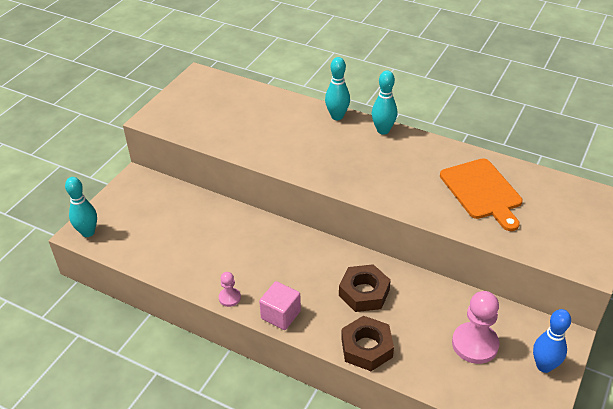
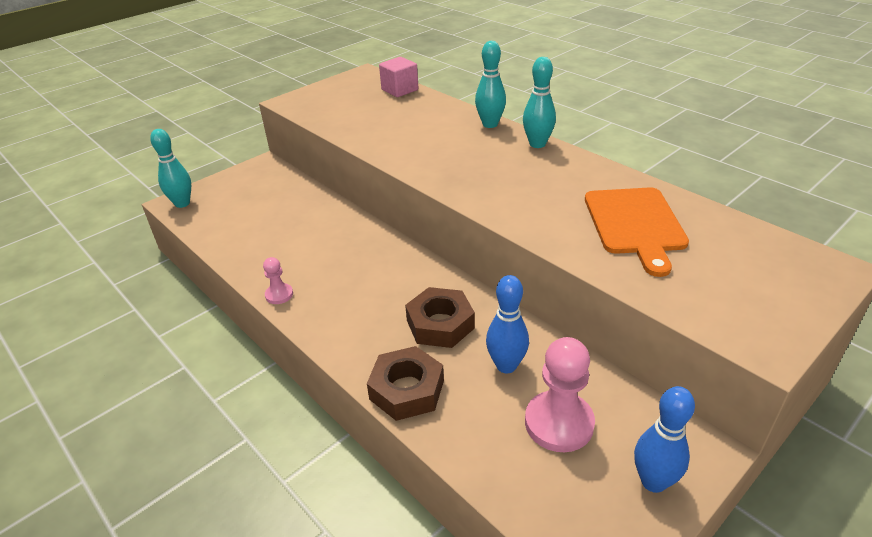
camera: 20 degrees right, 5 degrees down
pink cube [259,281,301,330] -> pink cube moved to [379,57,419,97]
none -> blue bowling pin [486,275,529,373]

